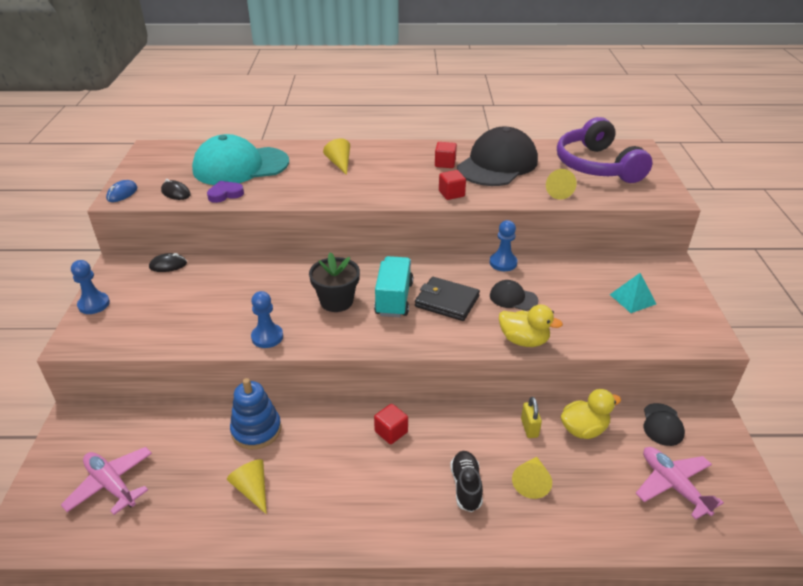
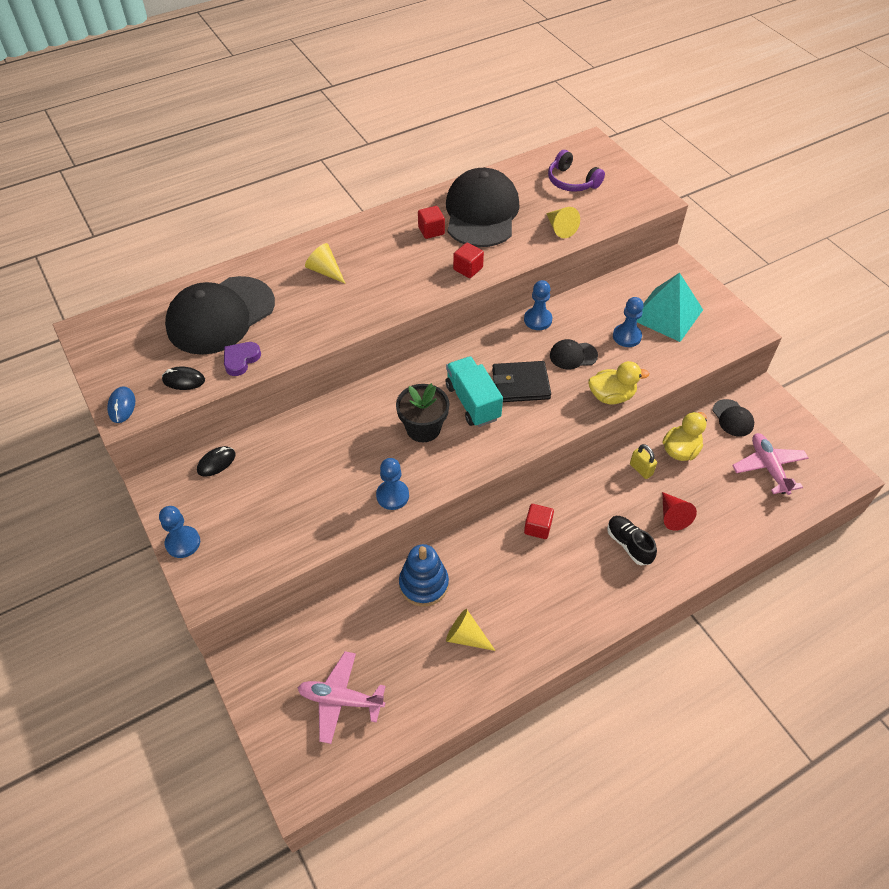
camera: 30 degrees left, 15 degrees up
turquoise cap [192,134,289,185] -> black cap [165,276,275,355]
yellow cone [512,457,552,499] -> red cone [662,492,697,531]
purple headphones [557,117,653,183] -> purple headphones [548,150,605,192], size x0.57
turquoise pyramid [610,273,656,313] -> turquoise pyramid [637,273,703,342], size x1.75
pink plane [636,447,724,520] -> pink plane turned 45 degrees clockwise [732,433,808,495]
none -> blue pawn [613,297,644,347]

